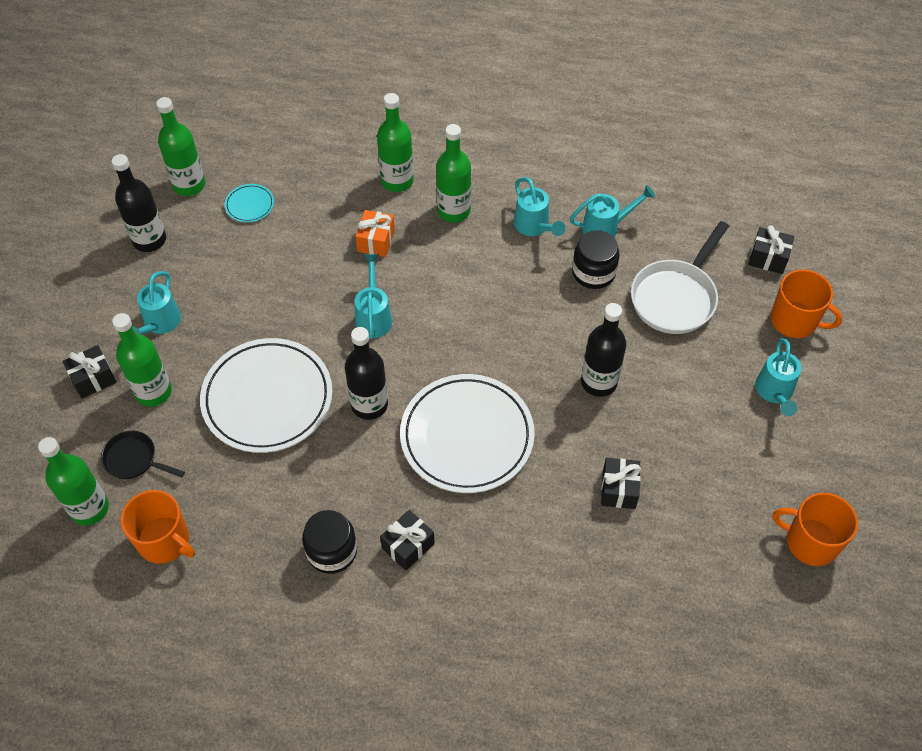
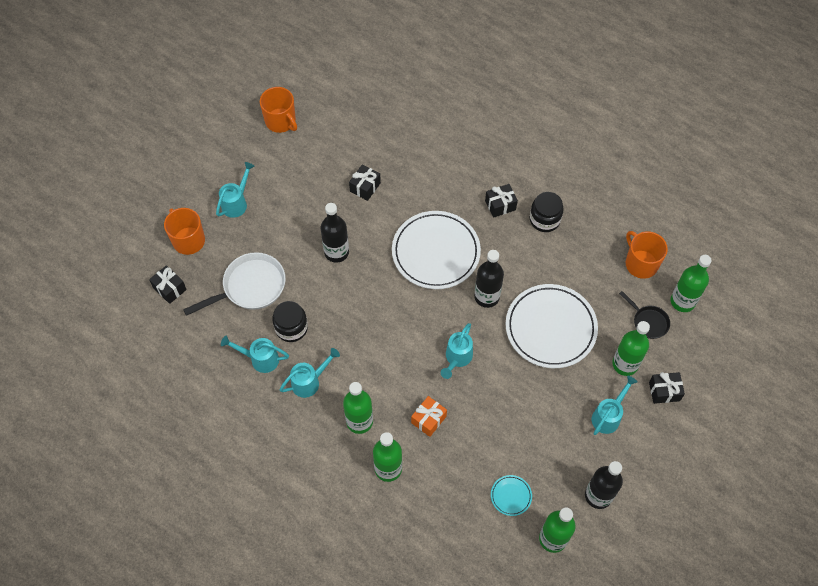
camera: 155 degrees left, 5 degrees up
turquoise watering can [514,177,565,236] -> turquoise watering can turned 60 degrees clockwise [280,348,340,398]

